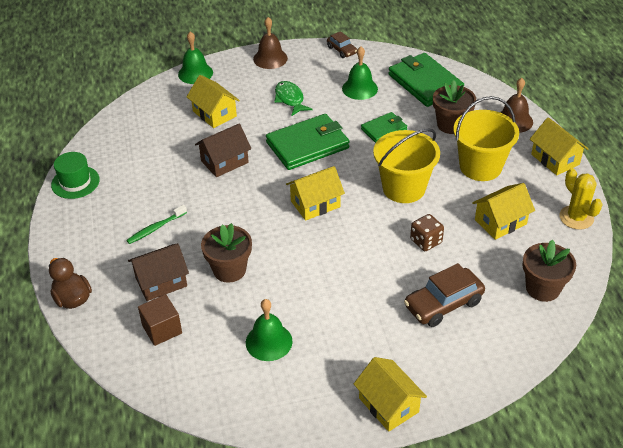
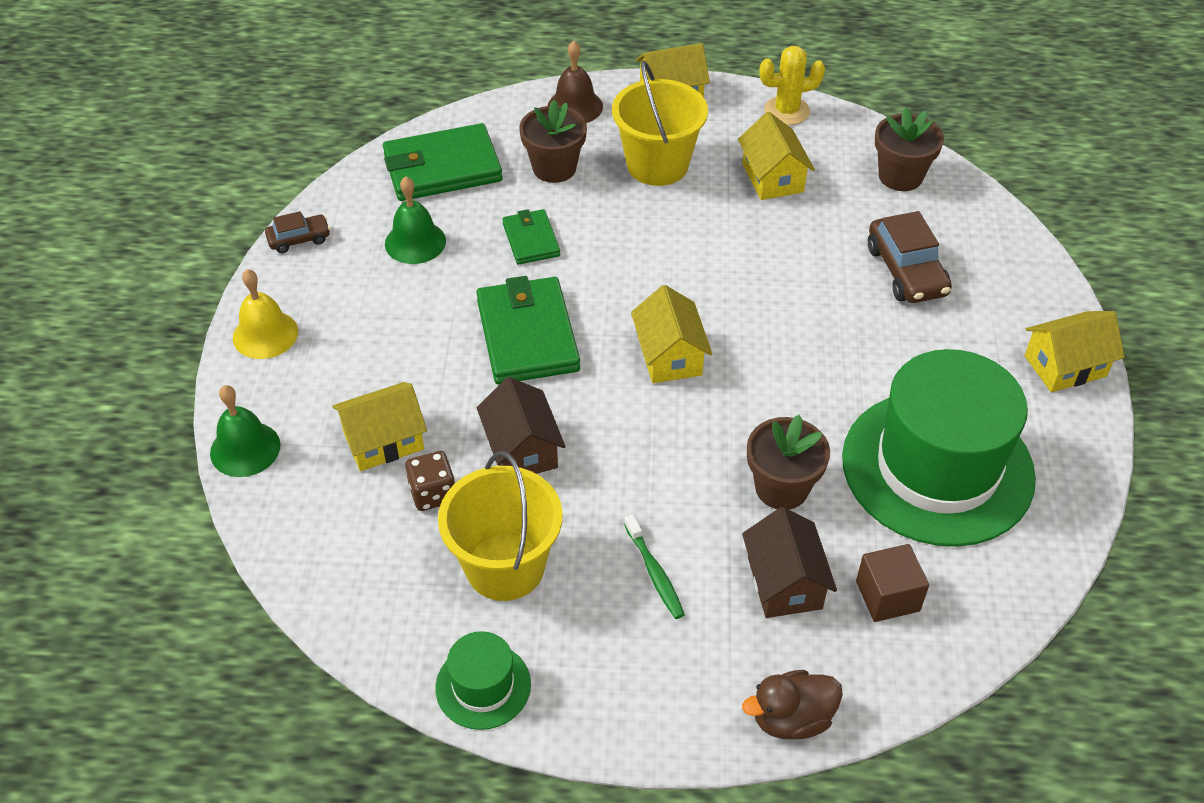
camera: 75 degrees left, 5 degrees up
green bell [246,299,293,361] -> green hat [842,349,1036,547]
brown bell [253,17,288,69] -> yellow bell [233,269,298,359]
green fish [274,81,313,116] -> none
yellow bucket [373,128,440,203] -> yellow bucket moved to [438,451,563,601]
brown dice [410,214,444,251] -> brown dice moved to [405,451,455,511]

